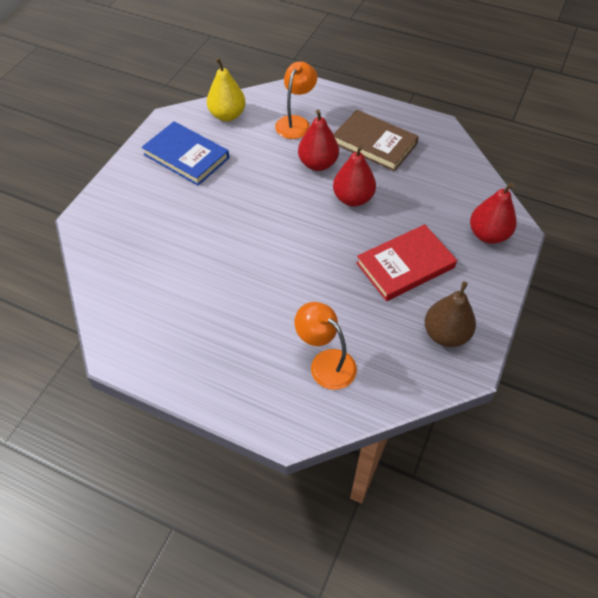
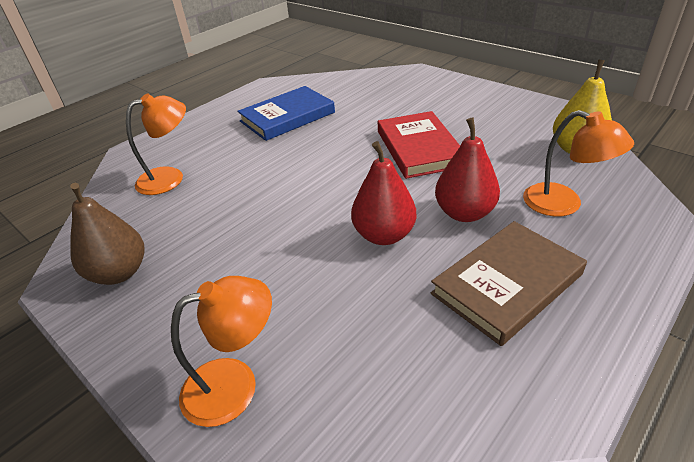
camera: 110 degrees right, 15 degrees down
blue book [142,122,229,186] -> blue book moved to [237,86,335,141]
red book [356,224,457,301] -> red book moved to [378,111,460,179]
red pear [470,182,517,244] -> orange lamp [171,276,272,427]

